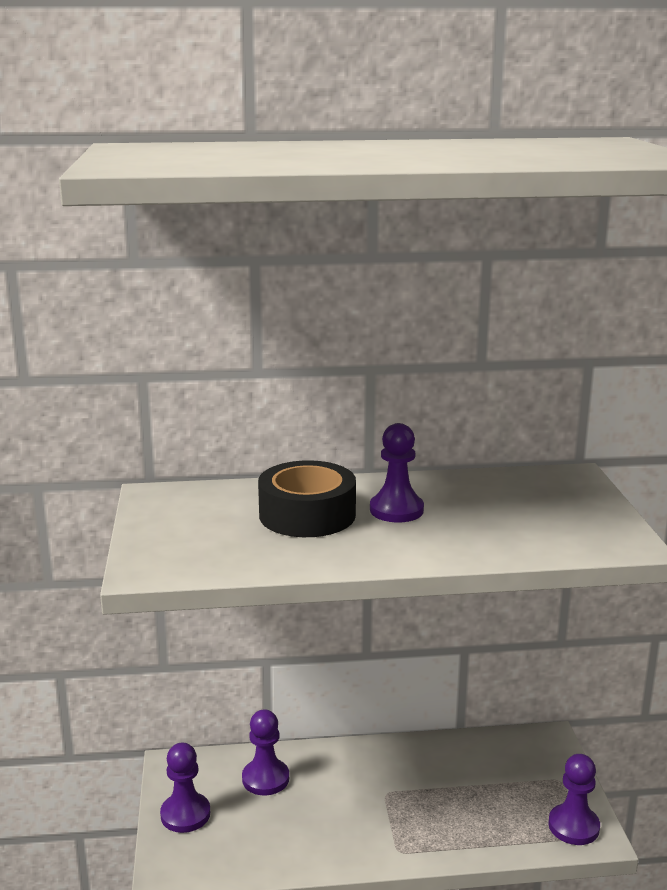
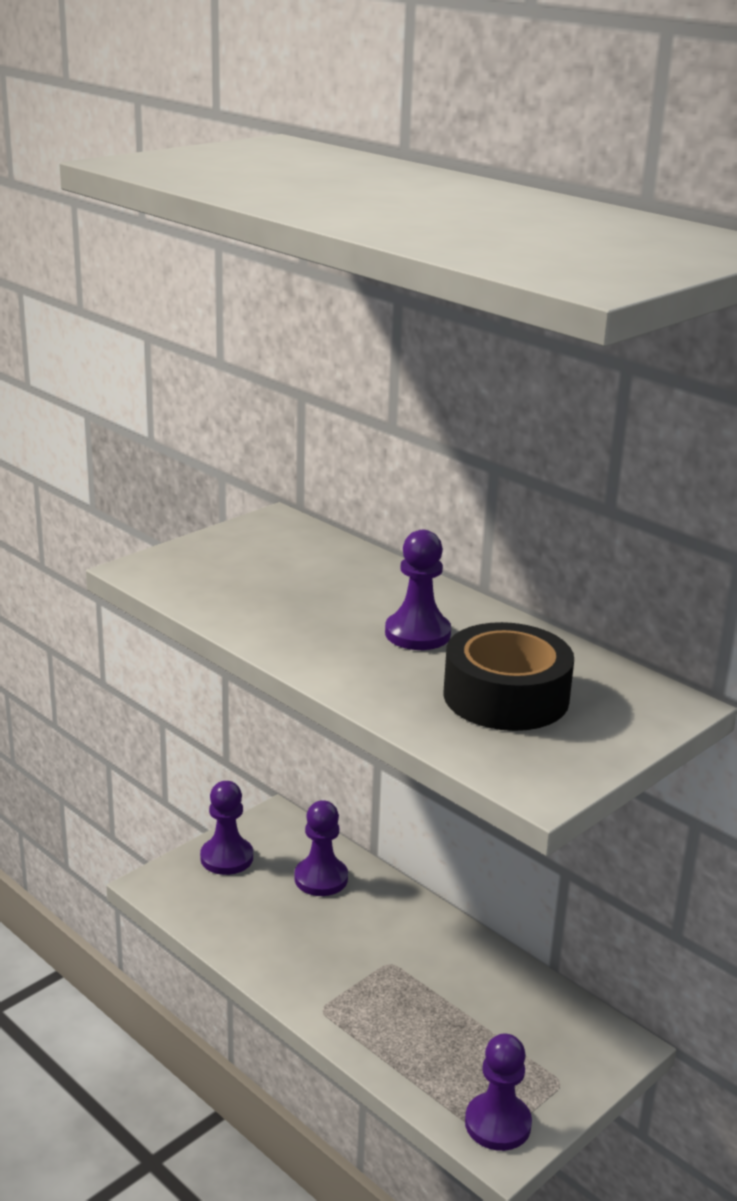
camera: 50 degrees right, 5 degrees up
black tape [258,460,356,537] -> black tape moved to [443,622,574,731]

